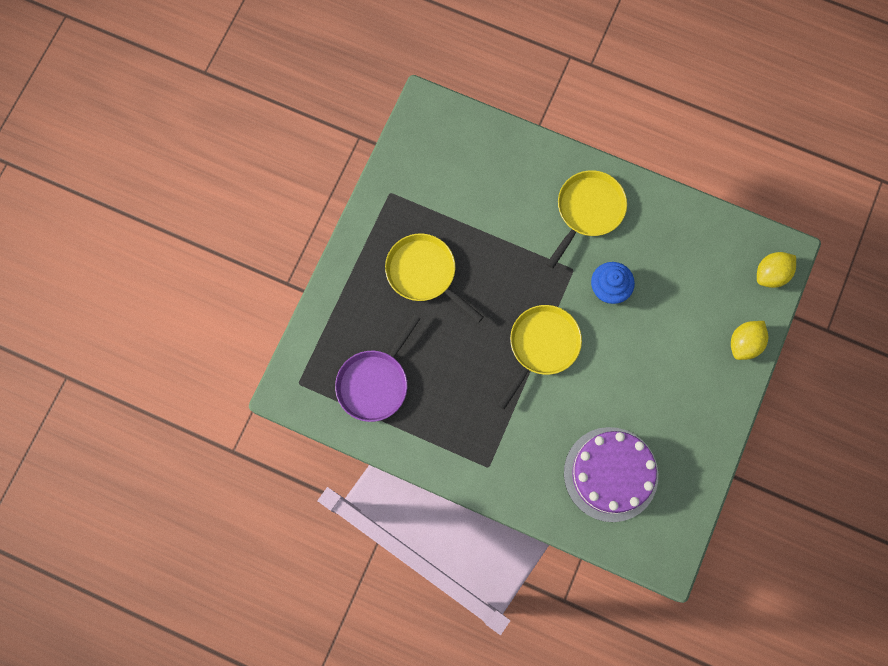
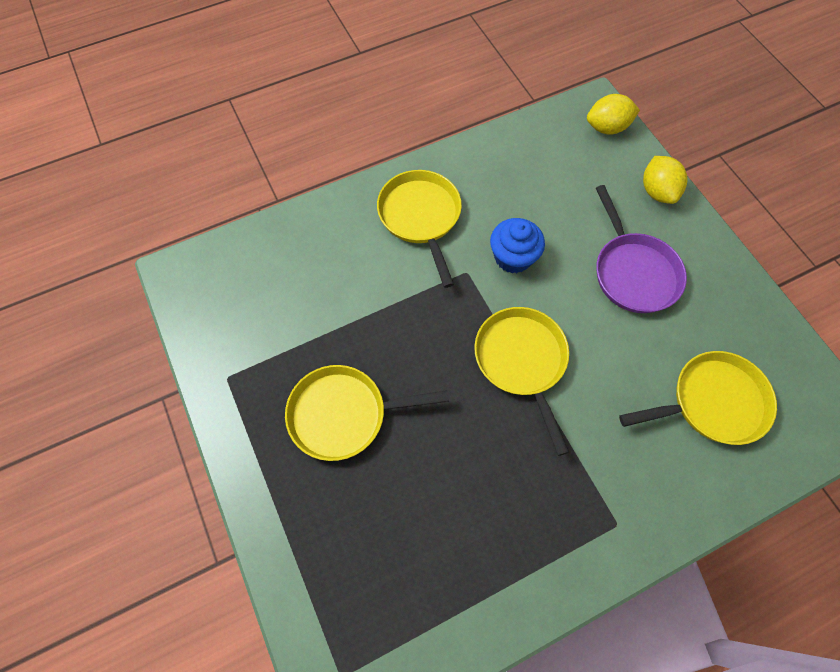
camera: 50 degrees left, 10 degrees down
purple pan [335,314,421,422] -> purple pan moved to [596,185,687,313]
purple cake [564,427,658,522] -> yellow pan [619,351,777,445]
yellow lemon [757,252,796,288] -> yellow lemon turned 75 degrees clockwise [587,94,640,135]

